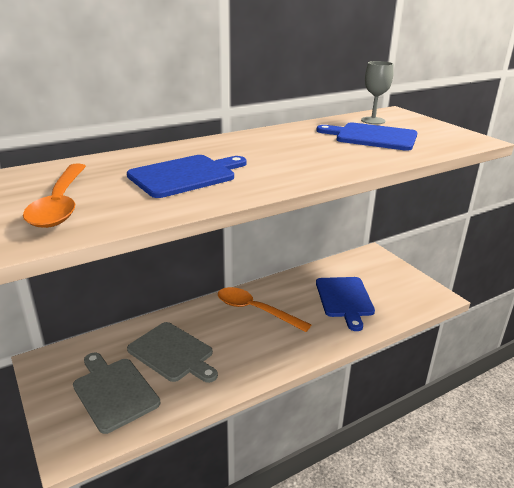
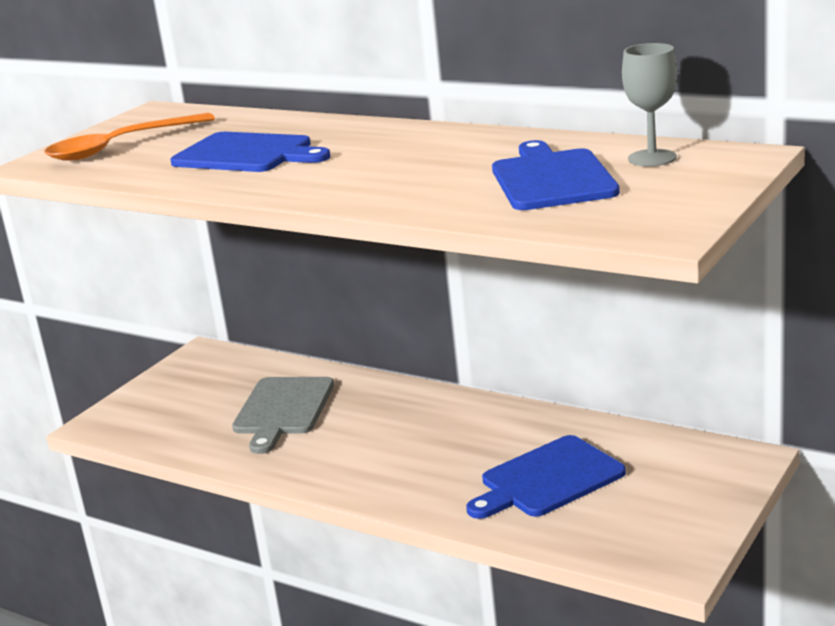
camera: 65 degrees right, 5 degrees down
grey cutting board [73,353,160,434] -> none
orange spoon [218,287,311,332] -> none

